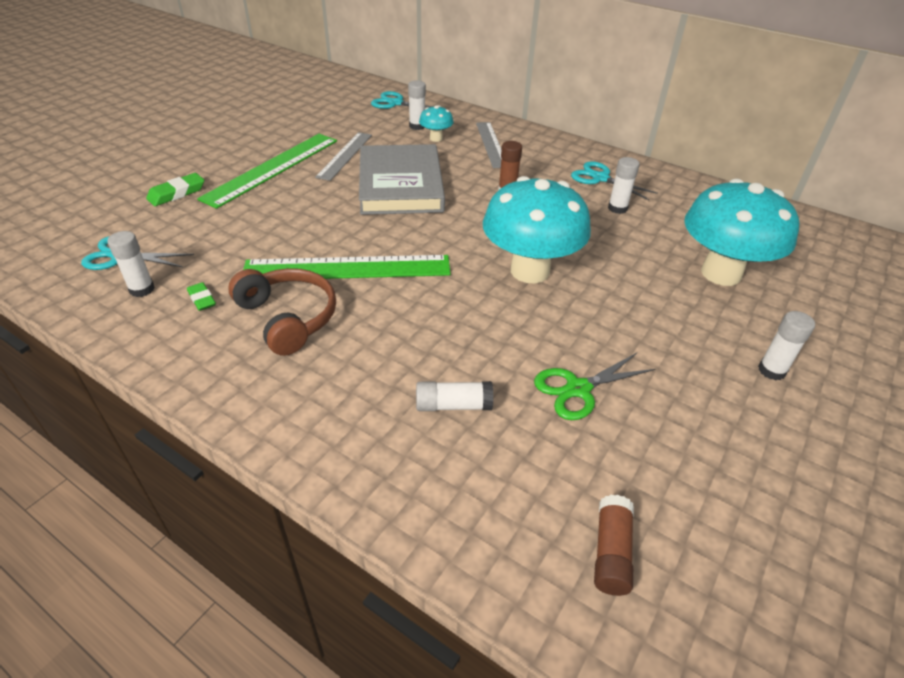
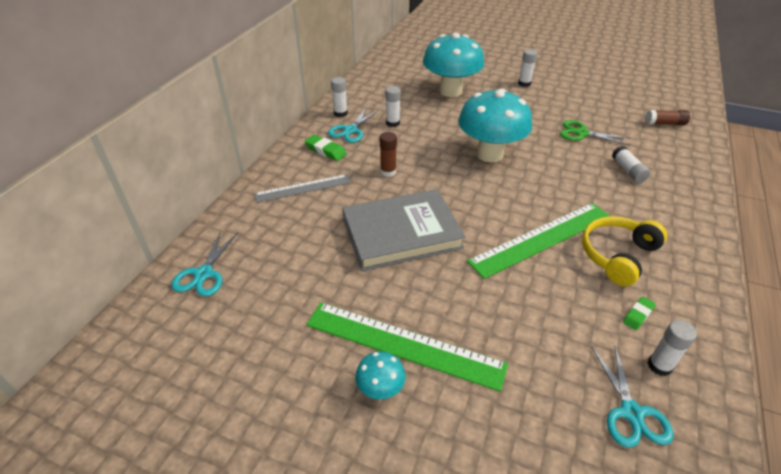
camera: 100 degrees left, 0 degrees up
green eraser [146,173,204,206] -> green eraser moved to [305,135,347,161]
brown headphones [228,268,336,356] -> yellow headphones [582,216,667,286]
green ruler [243,255,451,279] -> green ruler turned 75 degrees clockwise [467,203,610,279]
grey ruler [315,132,372,181] -> none
white glue stick [408,80,426,130] -> white glue stick moved to [331,77,348,117]
turquoise mushroom [419,105,454,142] -> turquoise mushroom moved to [355,351,406,399]
green scissors [534,353,655,420] -> green scissors turned 150 degrees clockwise [560,120,630,146]

